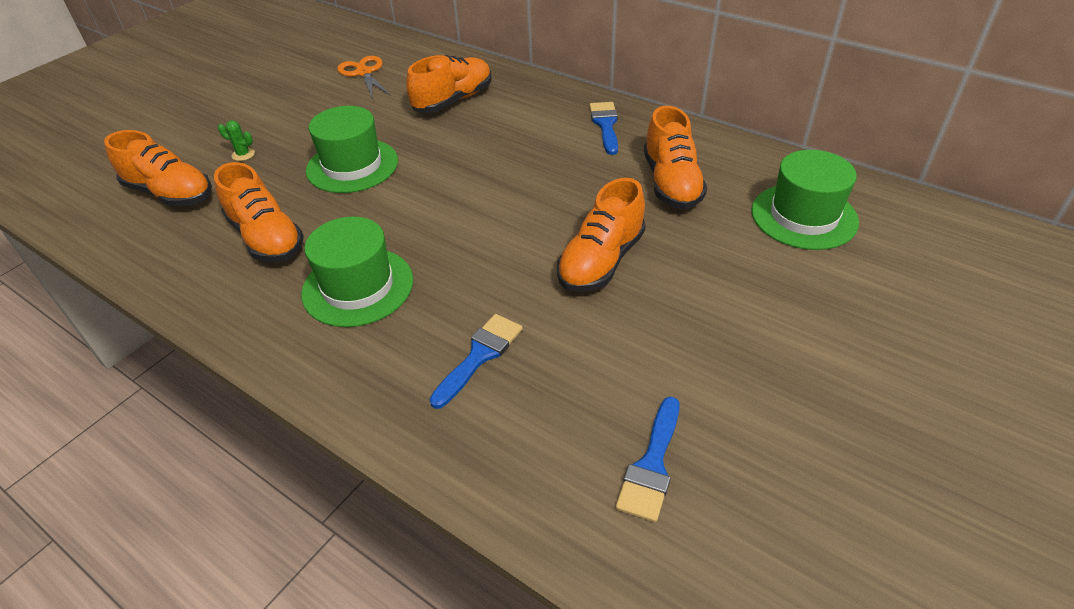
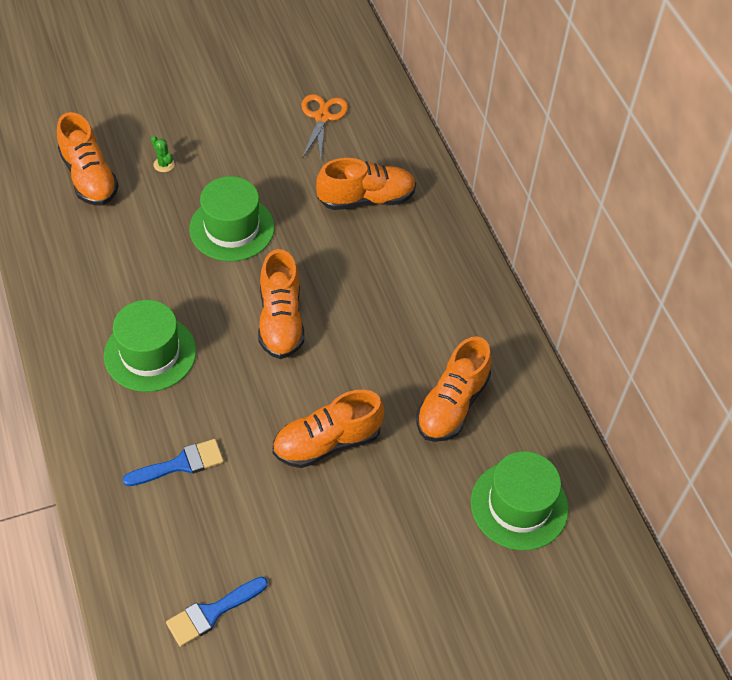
camera: 30 degrees right, 10 degrees up
orange shoe [214,162,304,262] -> orange shoe moved to [258,249,304,359]
blue brush [589,102,618,155] -> none

